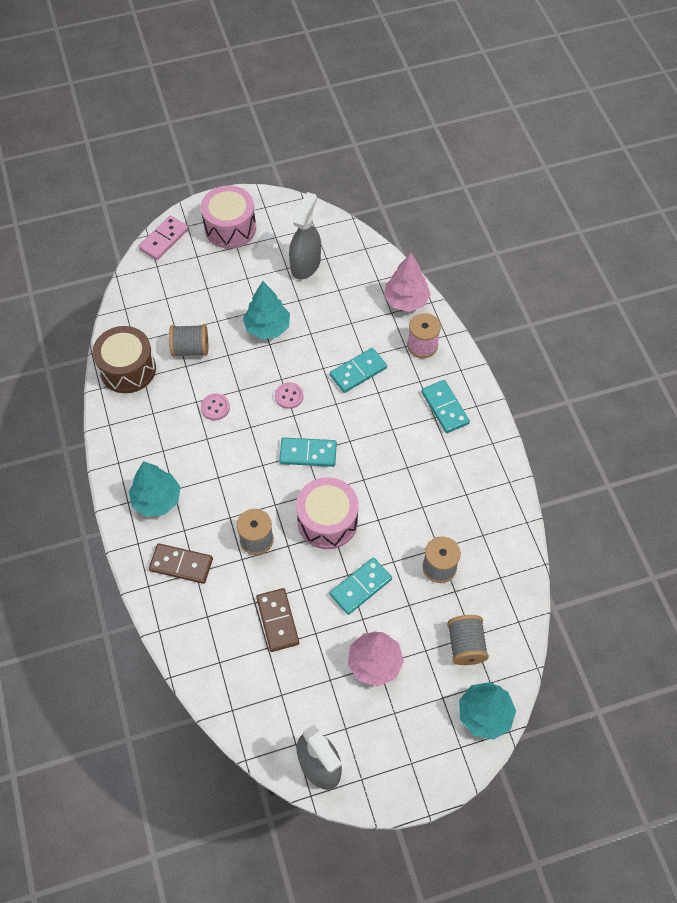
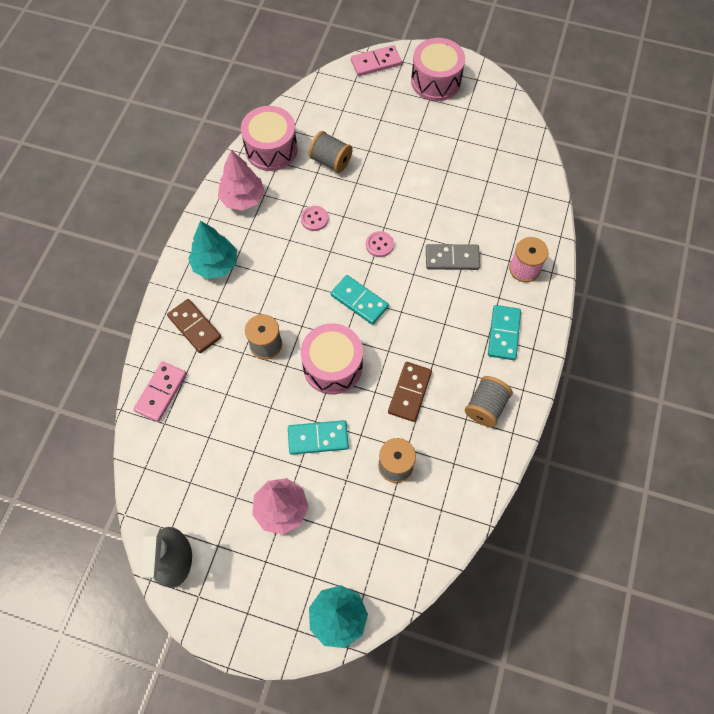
camera: 35 degrees right, 5 degrees up
brown drum [93,326,156,393] -> pink drum [241,106,298,171]
turquoise tree [243,281,290,339] -> none
brown domino [256,588,299,652] -> brown domino moved to [388,362,432,422]
grey spray bottle [289,192,321,280] -> none
turquoise domino [330,348,387,393] -> grey domino [426,244,480,270]
pink tree [384,253,431,312] -> pink tree moved to [218,150,265,211]
grey spool [447,615,489,665] -> grey spool moved to [465,376,513,427]
none -> pink domino [133,361,187,422]

